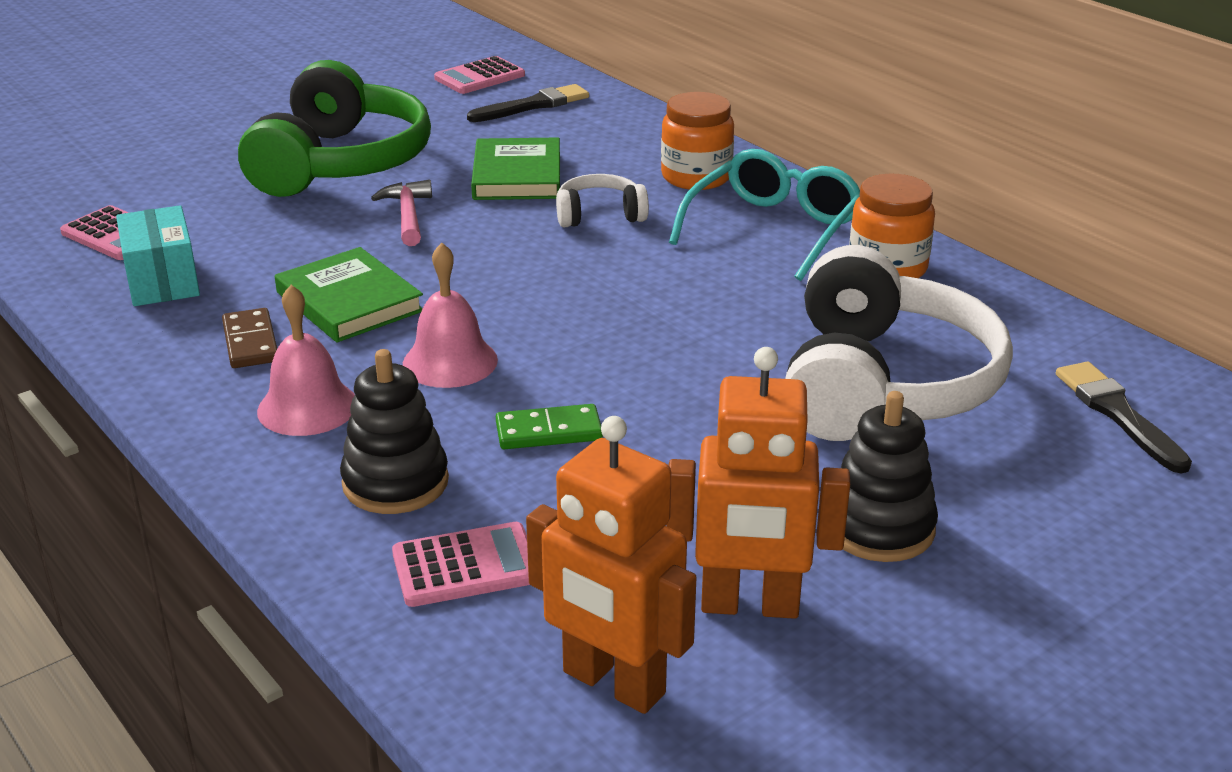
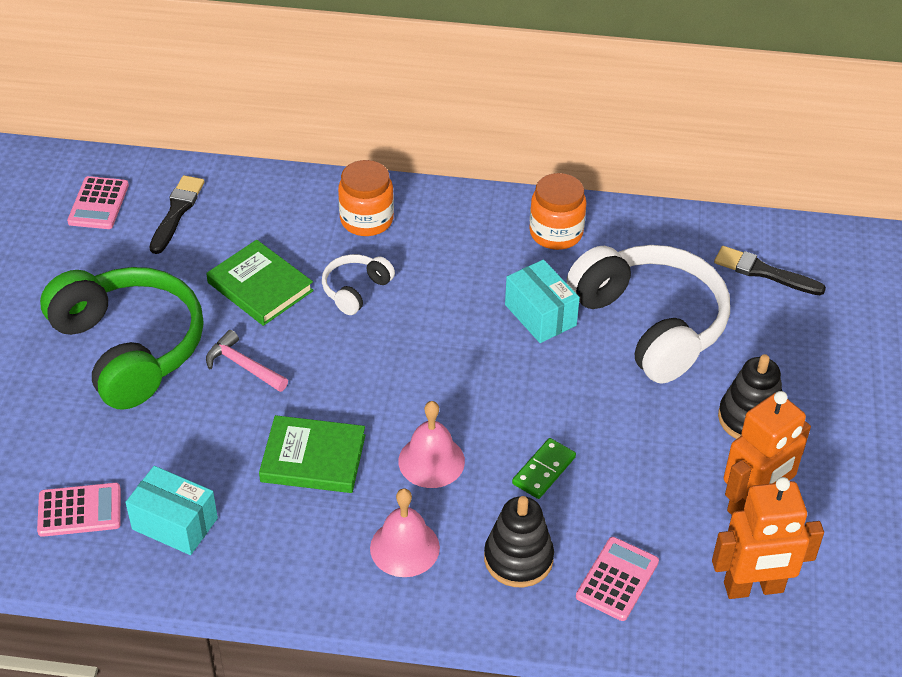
camera: 45 degrees left, 15 degrees up
brown domino [222,308,277,368] -> none
turquoise glasses [669,149,860,281] -> none
none -> turquoise box [505,260,580,343]

